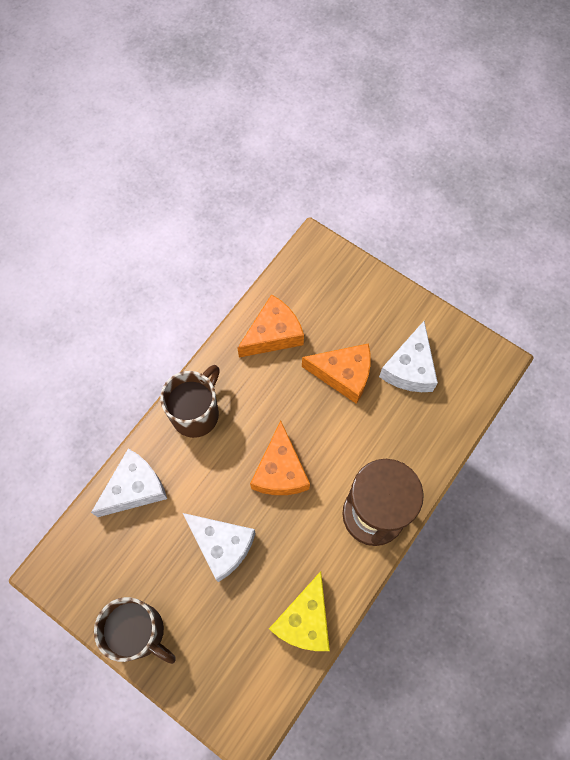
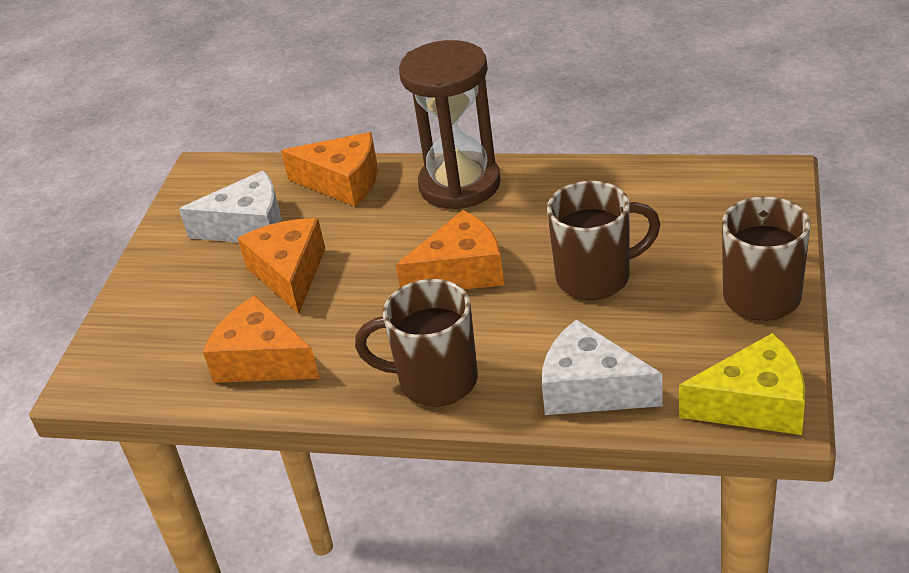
camera: 110 degrees left, 30 degrees down
white cheese [183,513,256,582] -> brown mug [547,181,660,300]
yellow cheese [269,571,330,651] -> yellow cheese moved to [679,333,805,435]
none -> orange cheese [281,132,378,206]

